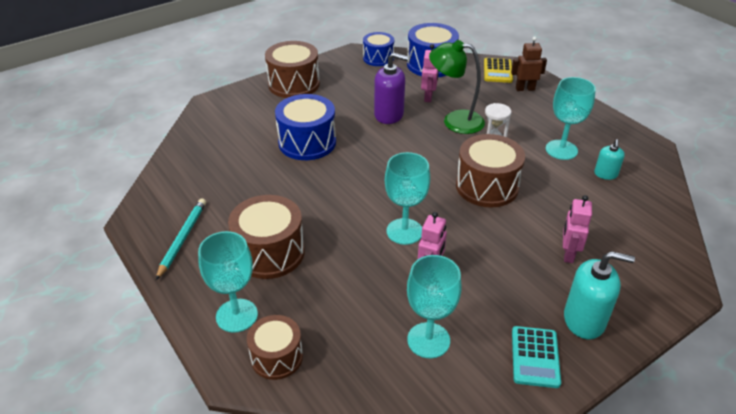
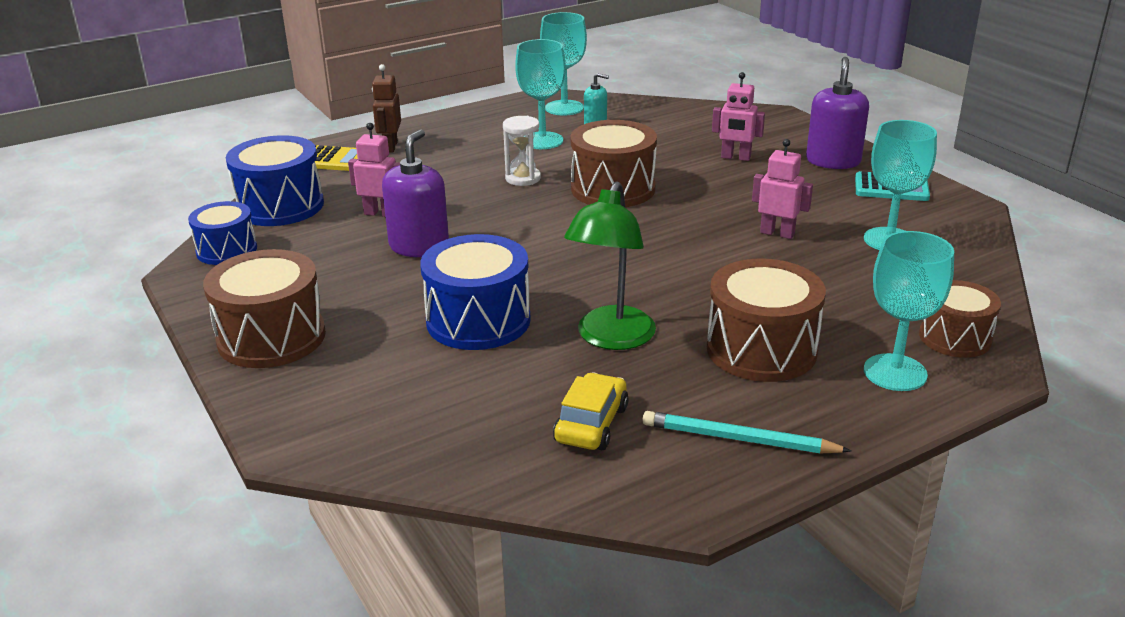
camera: 85 degrees left, 10 degrees down
turquoise goblet [385,152,430,245] -> turquoise goblet moved to [540,12,587,116]
green lamp [429,40,485,134] -> green lamp moved to [564,181,656,350]
turquoise soap dispenser [564,251,635,339] -> purple soap dispenser [806,57,869,169]
none -> yellow car [553,372,629,450]

